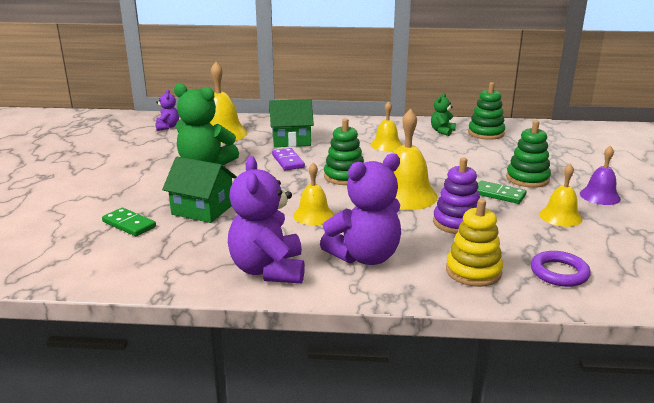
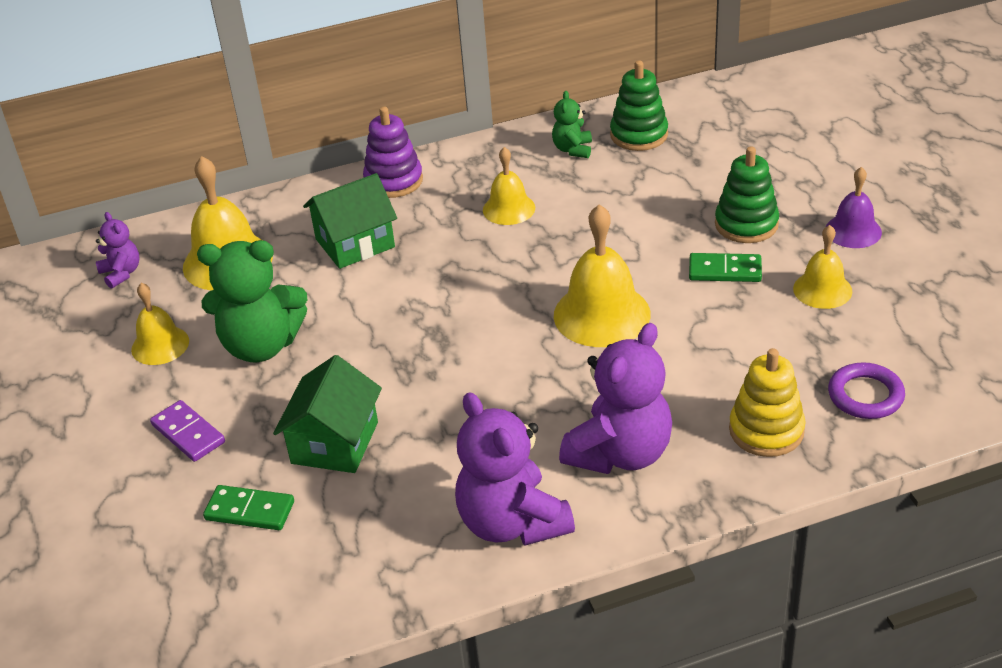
camera: 20 degrees left, 15 degrees up
green house [162,157,237,223] -> green house turned 75 degrees counterclockwise [273,355,382,473]
purple domino [272,148,305,170] -> purple domino moved to [150,400,225,462]
yellow bell [293,163,334,225] -> yellow bell moved to [131,283,189,365]
green stacking toy [324,118,364,185] -> none
purple stacking toy [433,157,480,234] -> purple stacking toy moved to [363,107,423,198]

